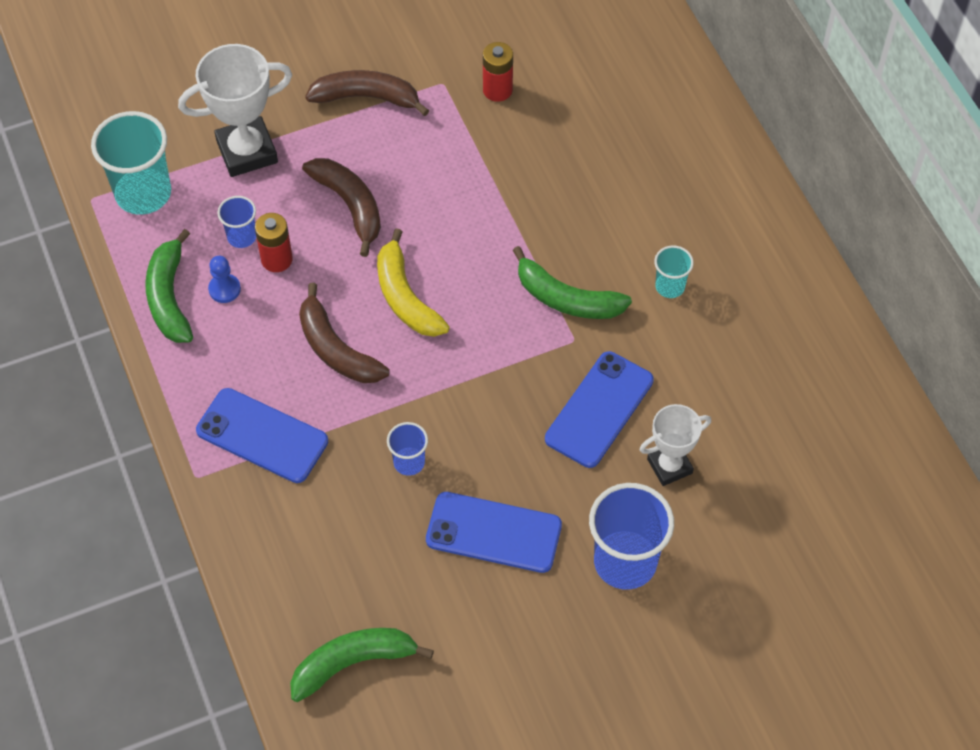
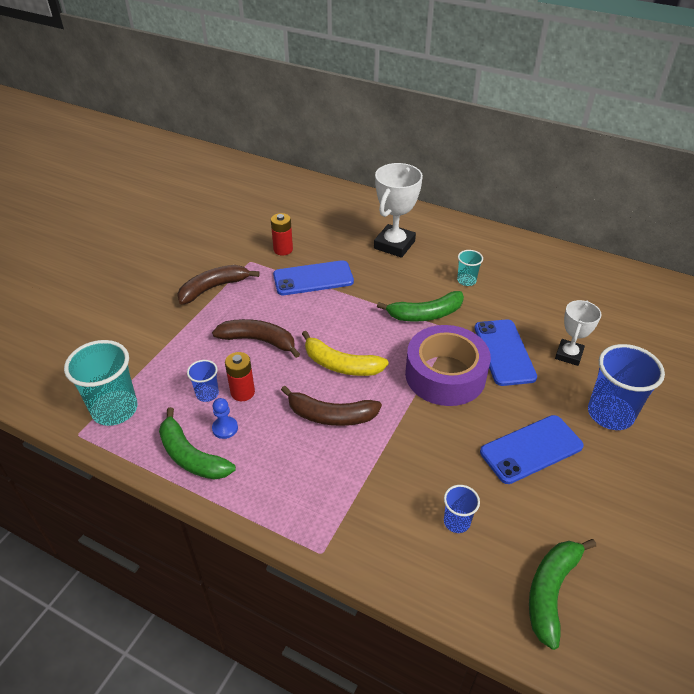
camera: 40 degrees left, 15 degrees down
white trophy [178,44,292,177] -> white trophy moved to [374,163,423,258]
blue phone [196,388,328,483] -> blue phone moved to [273,260,354,295]
blue cup [387,422,428,476] -> blue cup moved to [444,485,480,533]
none -> purple tape [405,325,491,406]

